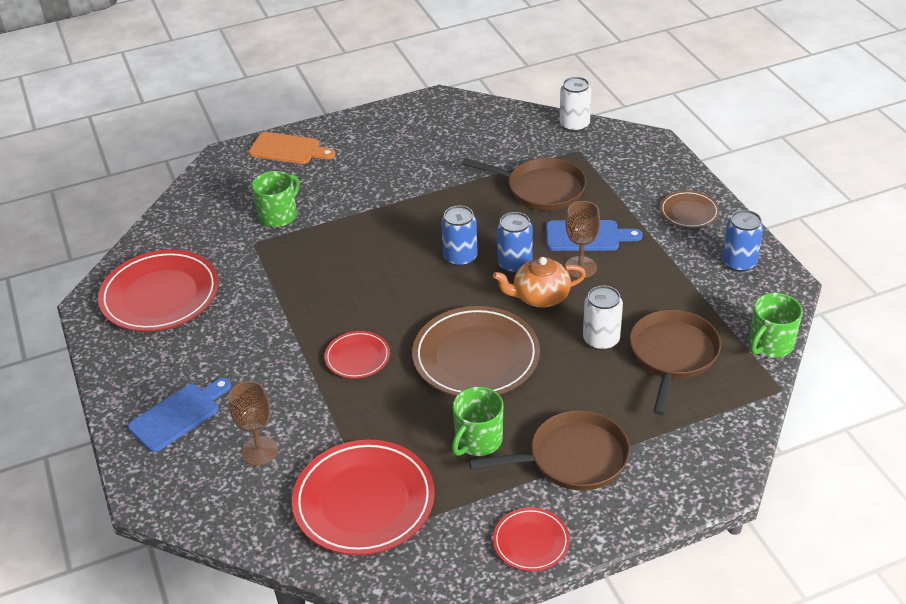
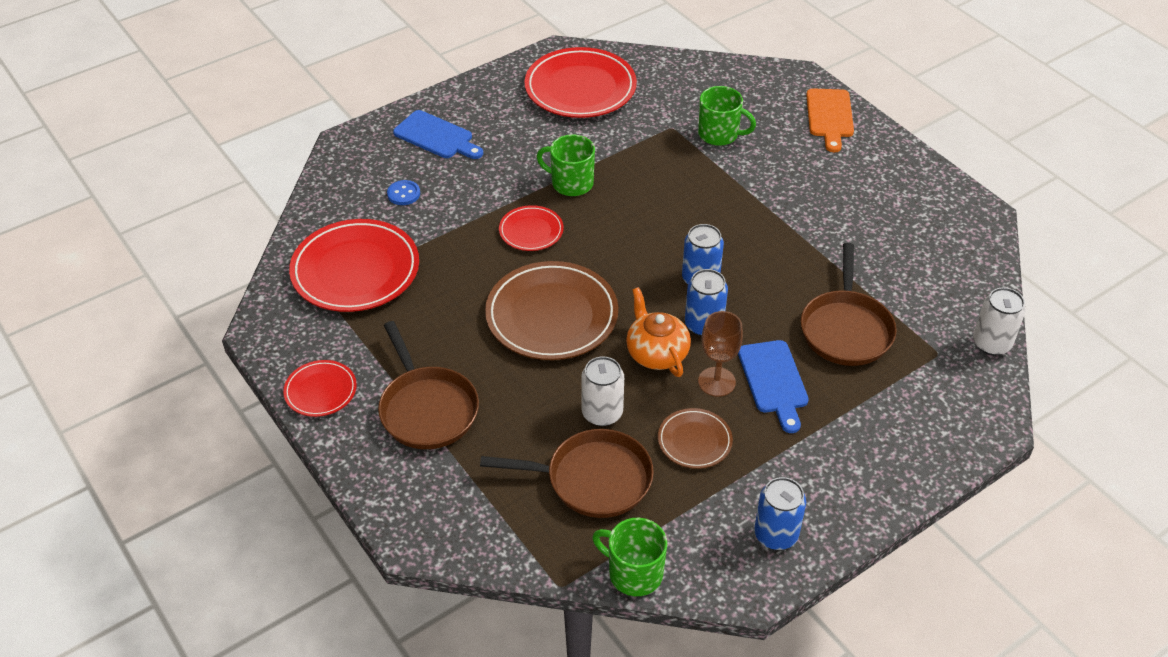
camera: 75 degrees right, 5 degrees up
brown goblet [229,381,278,466] -> blue button [387,180,420,205]
green mug [452,387,503,456] -> green mug moved to [536,134,595,196]
brown plate [660,191,719,228] -> brown plate moved to [658,408,733,469]

